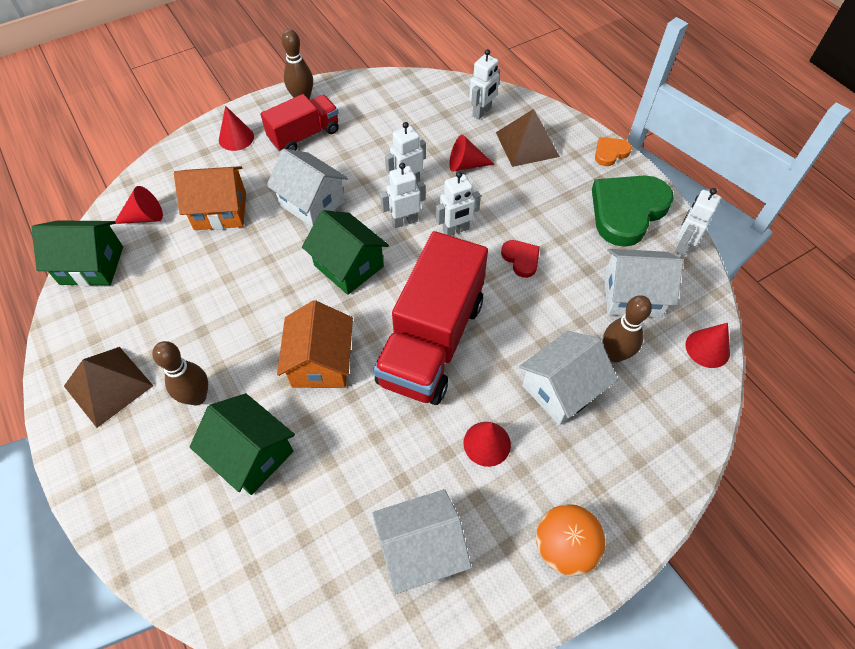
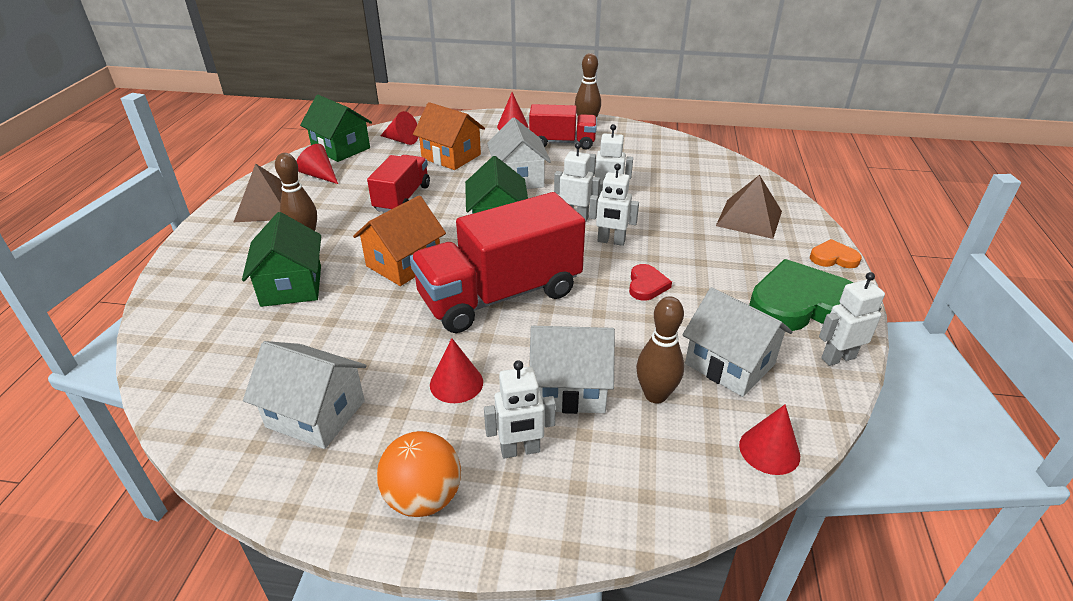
camera: 40 degrees right, 20 degrees down
red cone [449,135,494,172] -> red cone moved to [297,144,338,184]
white robot [469,49,500,119] -> white robot moved to [484,360,556,458]
none -> red truck [367,155,430,212]

